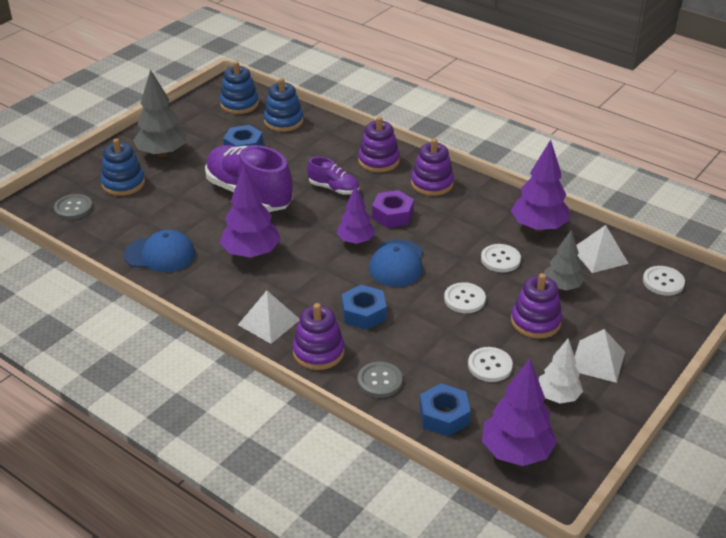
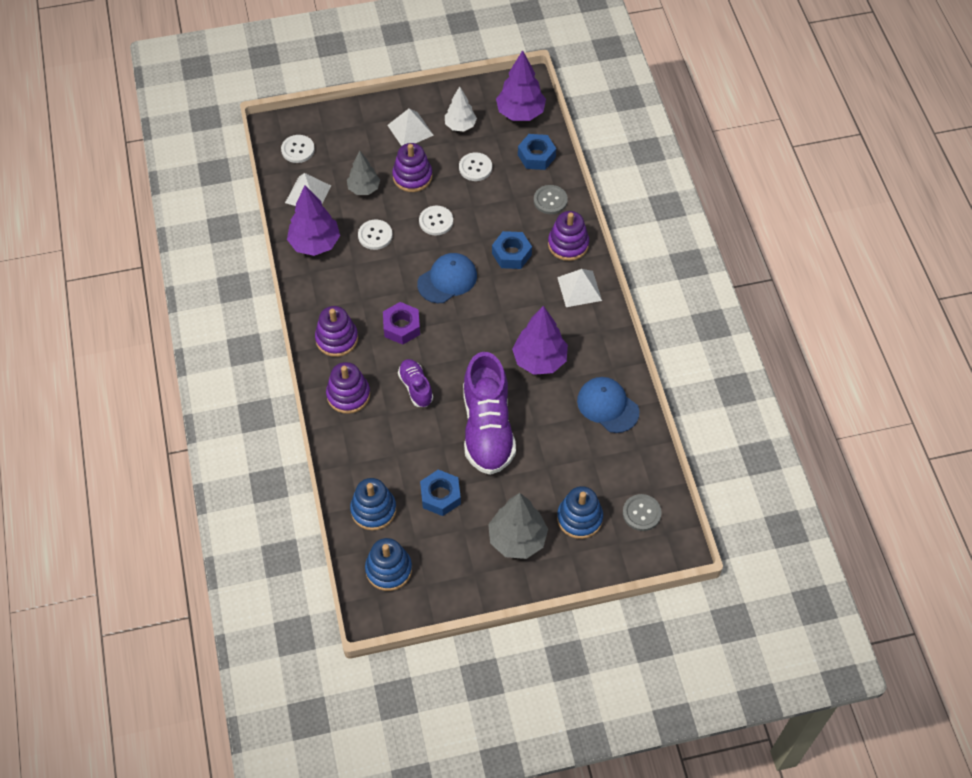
camera: 140 degrees left, 20 degrees up
purple tree [337,185,375,244] -> none

